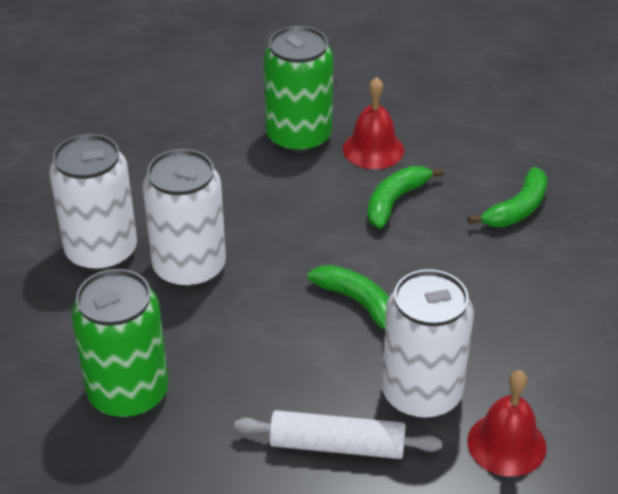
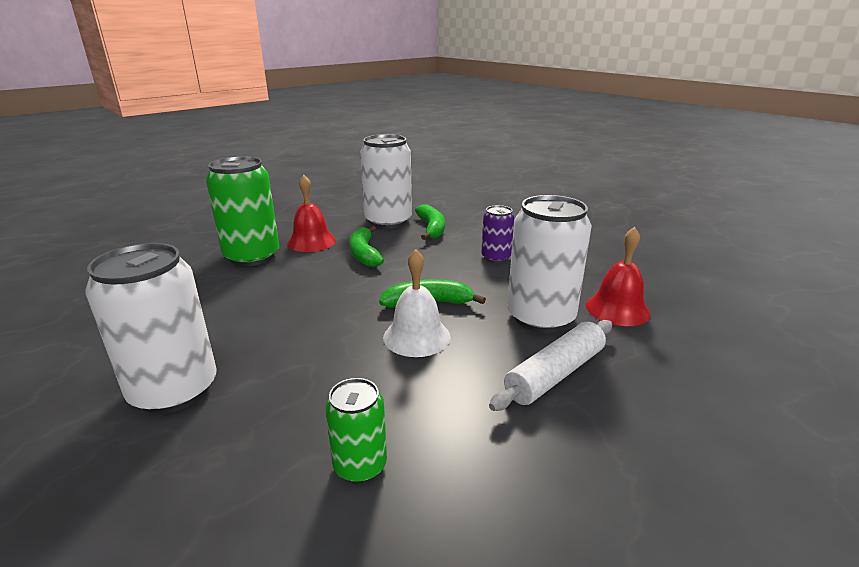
camera: 50 degrees left, 15 degrees down
green can [72,269,169,418] -> green can [325,378,387,483], size x0.53
white can [142,149,226,288] -> white can moved to [360,134,412,229]
none -> white bell [383,249,451,357]
none -> purple can [481,205,514,263]

